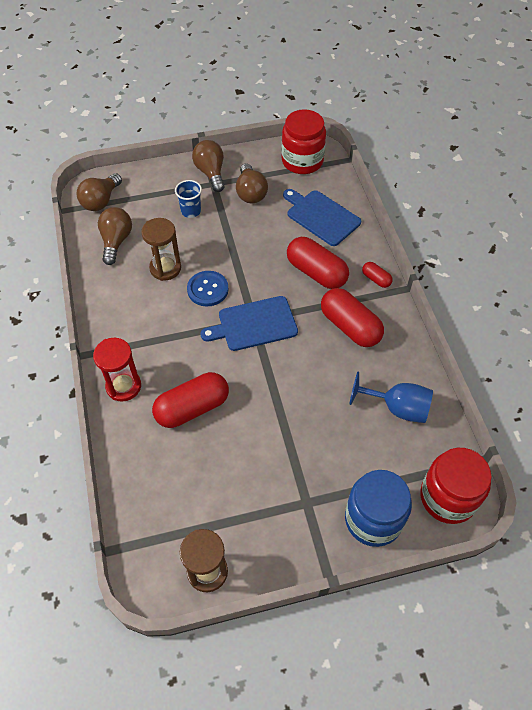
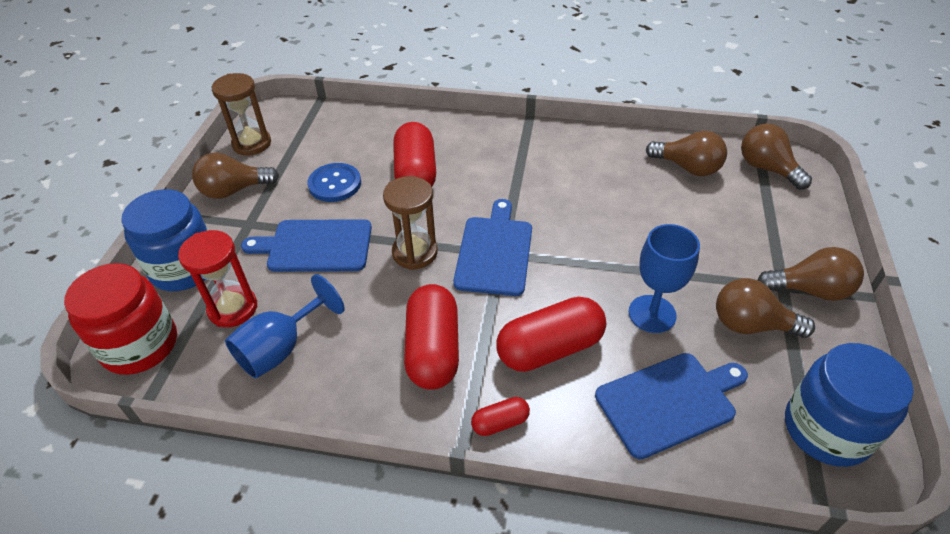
camera: 115 degrees right, 10 degrees down
red hourglass [93,338,141,402] -> red hourglass moved to [178,230,258,327]
brown hourglass [141,218,181,281] -> brown hourglass moved to [383,176,438,270]
blue cup [175,180,202,218] -> none
blue button [187,271,229,306] -> blue button moved to [307,163,361,202]
red jar [281,109,326,174] -> blue jar [785,343,914,467]
red capsule [321,288,384,347] -> red capsule turned 75 degrees counterclockwise [404,284,459,390]
none -> brown light bulb [192,153,279,199]
none -> blue cutting board [241,219,372,272]
none -> blue goblet [629,224,700,333]

